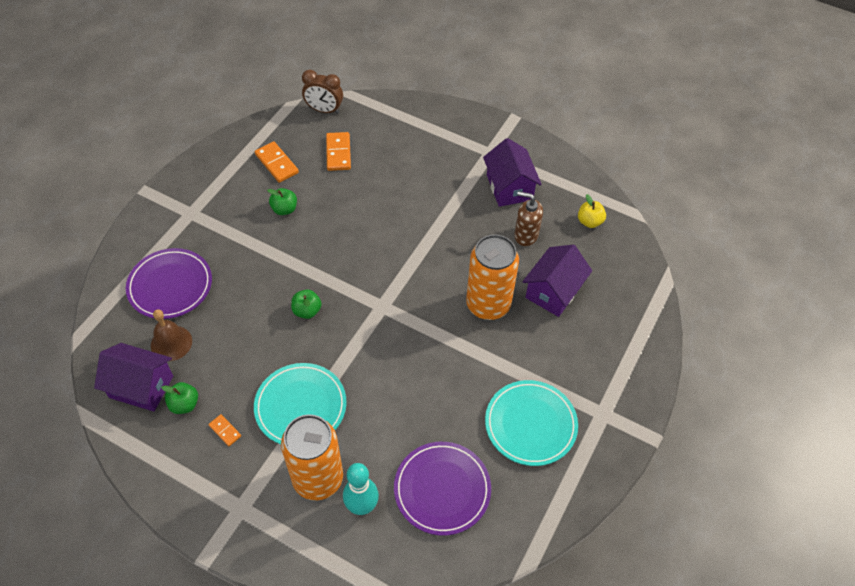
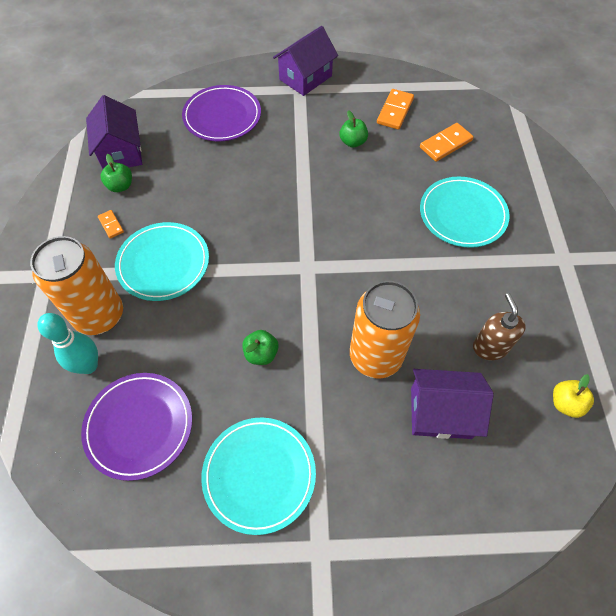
camera: 60 degrees right, 5 degrees up
brown bell [151,309,192,361] -> none
orange domino [209,414,241,446] -> orange domino turned 45 degrees counterclockwise [98,210,124,239]
green apple [291,290,322,319] -> green apple moved to [242,330,279,365]
brown clock [302,70,343,114] -> none
purple house [483,138,542,207] -> purple house moved to [273,26,338,96]
none -> turquoise plate [420,177,510,248]

